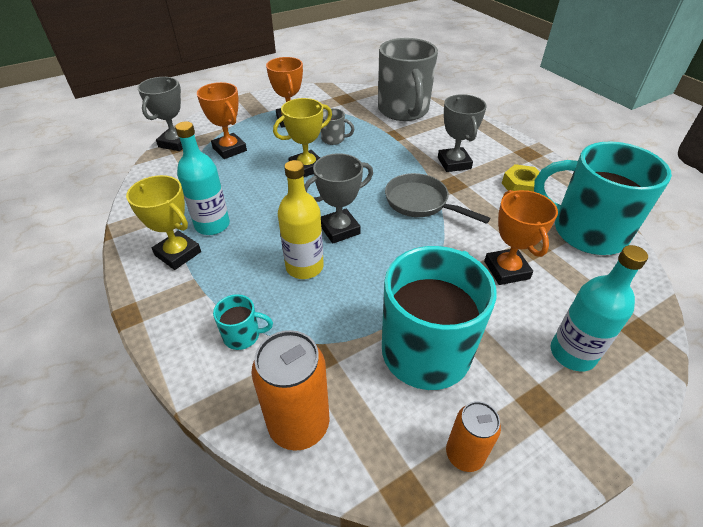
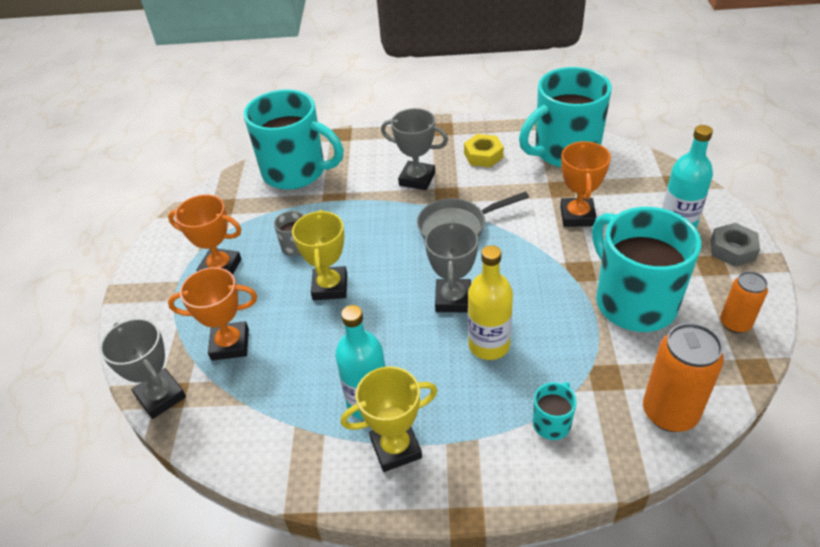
camera: 55 degrees left, 0 degrees up
grey mug [378,38,438,121] -> turquoise mug [244,89,344,190]
orange trophy [484,190,558,285] -> orange trophy turned 75 degrees clockwise [560,141,611,227]
none -> grey nut [711,223,760,267]

